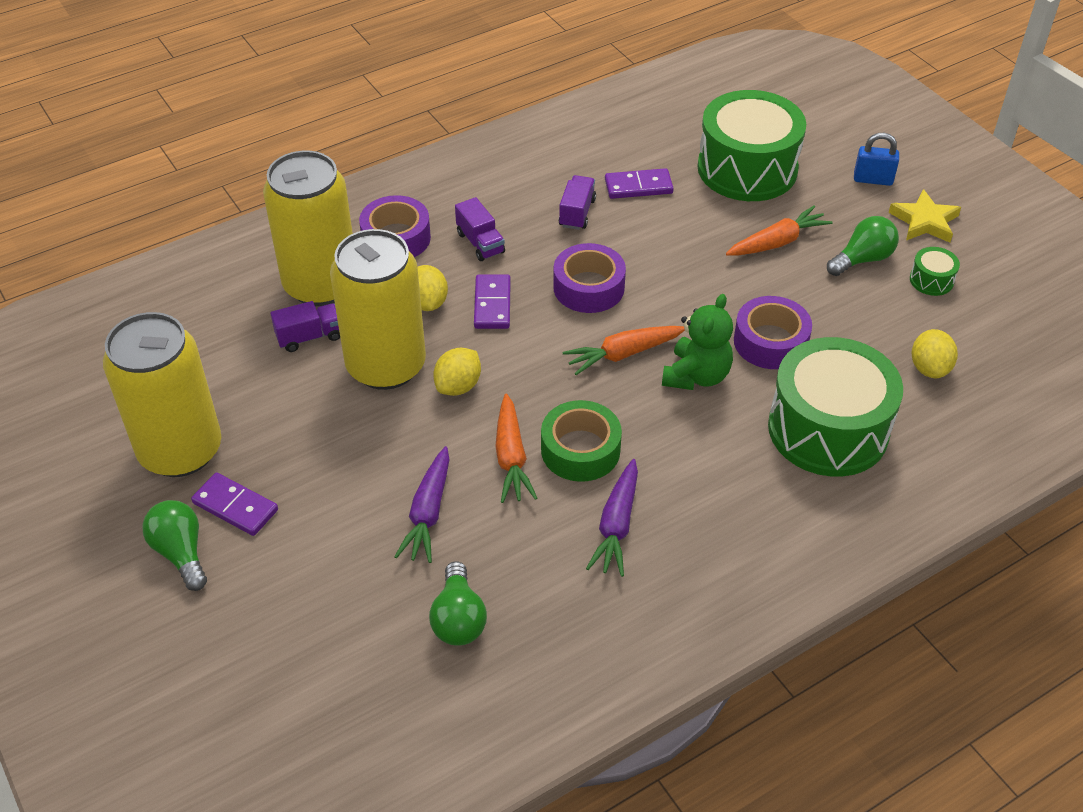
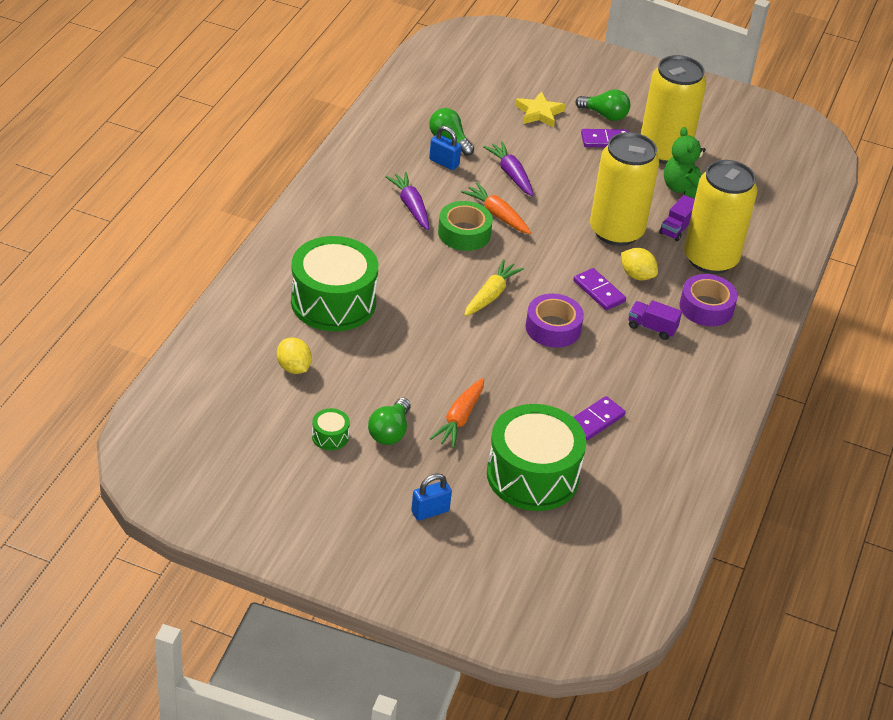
camera: 140 degrees right, 5 degrees down
yellow lemon [433,348,481,396] -> none
purple truck [559,175,596,230] -> none
orange carrot [563,326,685,375] -> yellow carrot [464,259,524,316]
green teddy bear [662,294,733,390] -> green teddy bear moved to [664,127,706,198]
purple tape [734,296,812,369] -> none
yellow star [888,189,961,243] -> yellow star moved to [515,91,565,127]
none -> blue padlock [429,126,461,170]

